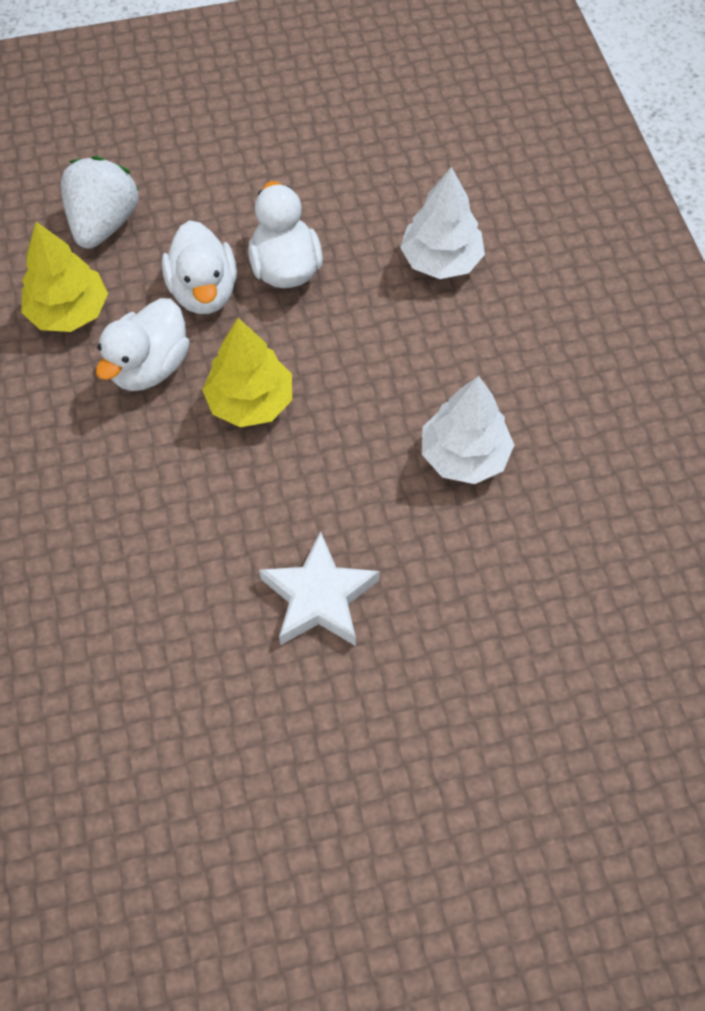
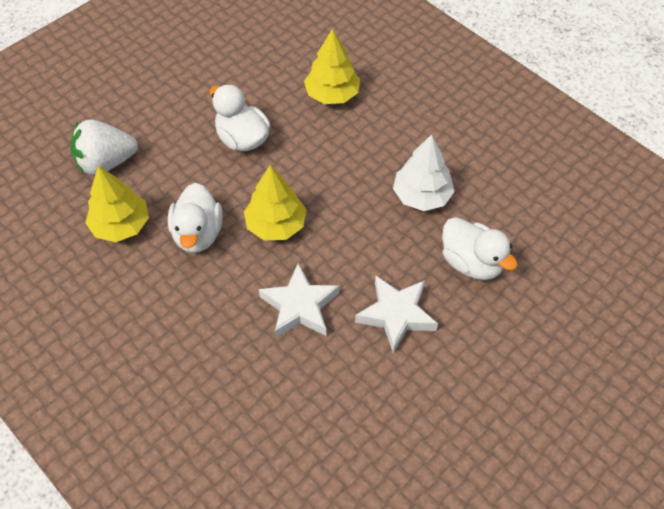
camera: 30 degrees left, 5 degrees down
white strawberry [61,156,139,249] -> white strawberry turned 90 degrees counterclockwise [70,120,138,175]
white duck [162,220,237,314] -> white duck moved to [442,217,518,280]
white tree [400,167,485,279] -> yellow tree [304,29,360,104]
none -> white star [259,263,339,338]

